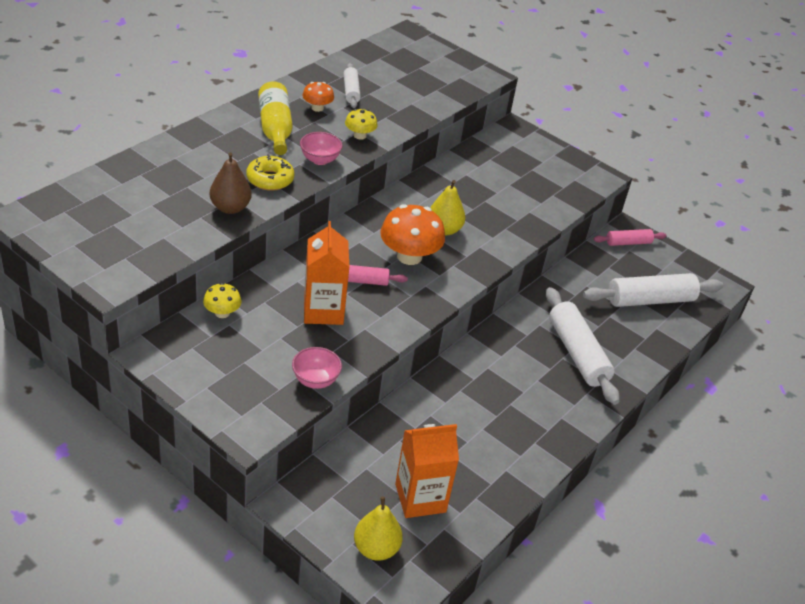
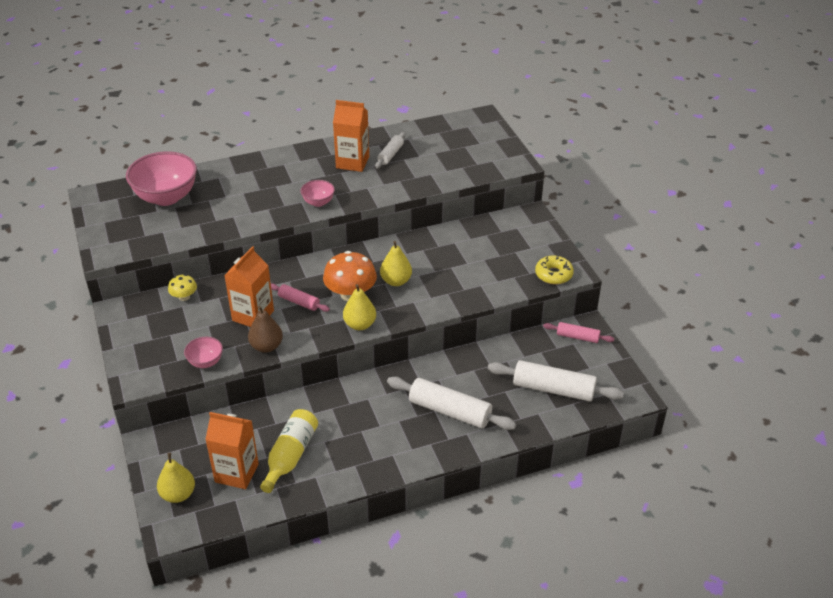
camera: 35 degrees right, 0 degrees up
brown pear [210,152,252,214] -> brown pear moved to [248,306,283,353]
yellow donut [246,154,294,191] -> yellow donut moved to [535,255,574,285]
yellow bottle [258,81,293,155] -> yellow bottle moved to [260,409,318,493]
orange mushroom [303,82,334,112] -> orange carton [333,100,369,172]
yellow mushroom [345,109,378,140] -> none
white rolling pin [546,287,620,405] -> white rolling pin turned 75 degrees counterclockwise [387,377,516,430]
none -> pink bowl [126,151,197,206]
none -> yellow pear [343,284,376,330]

